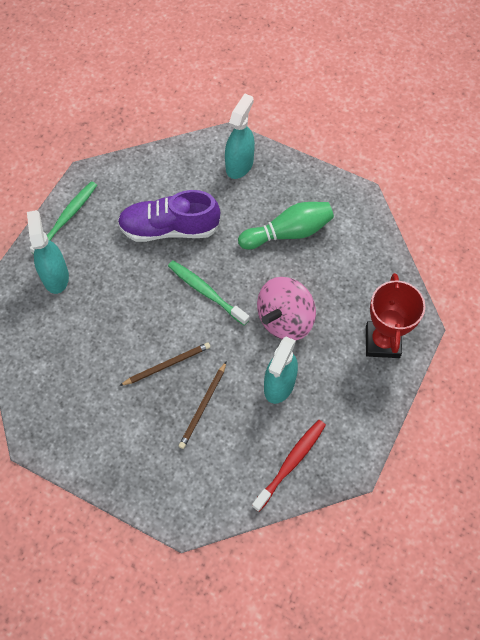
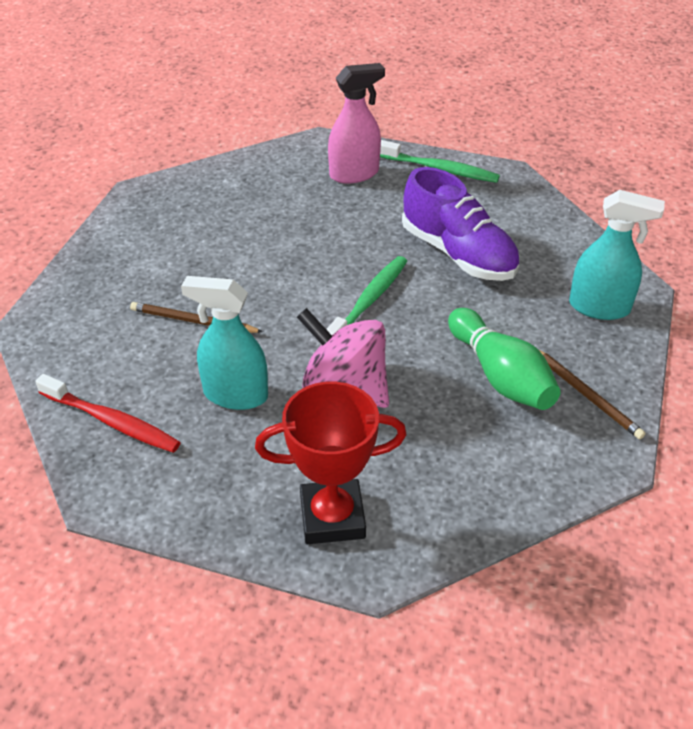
camera: 80 degrees right, 20 degrees down
turquoise spray bottle [27,210,69,294] -> pink spray bottle [328,63,385,183]
purple shoe [118,190,220,242] -> purple shoe turned 150 degrees clockwise [402,167,520,281]
brown pencil [119,342,210,386] -> brown pencil moved to [538,349,646,439]

